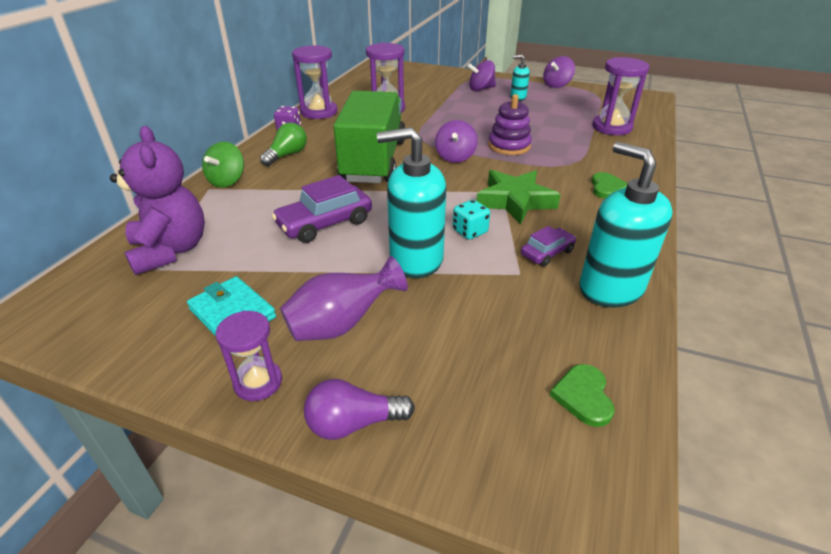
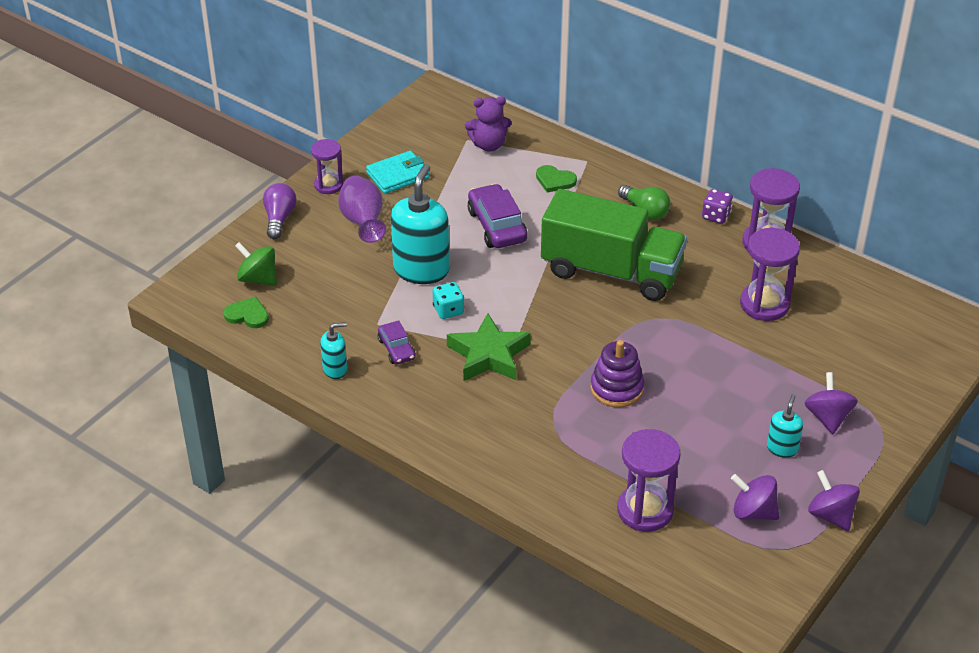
camera: 105 degrees right, 5 degrees up
purple teddy bear [110,126,205,275] -> purple teddy bear [465,96,512,151], size x0.65
green spinning top [202,142,244,188] -> green spinning top moved to [235,242,277,286]
purple spinning top [435,120,478,163] -> purple spinning top moved to [731,474,779,520]
turquoise soap dispenser [579,142,673,308] -> turquoise soap dispenser [320,322,347,379], size x0.50
green heart [591,172,628,199] -> green heart moved to [536,165,577,192]

